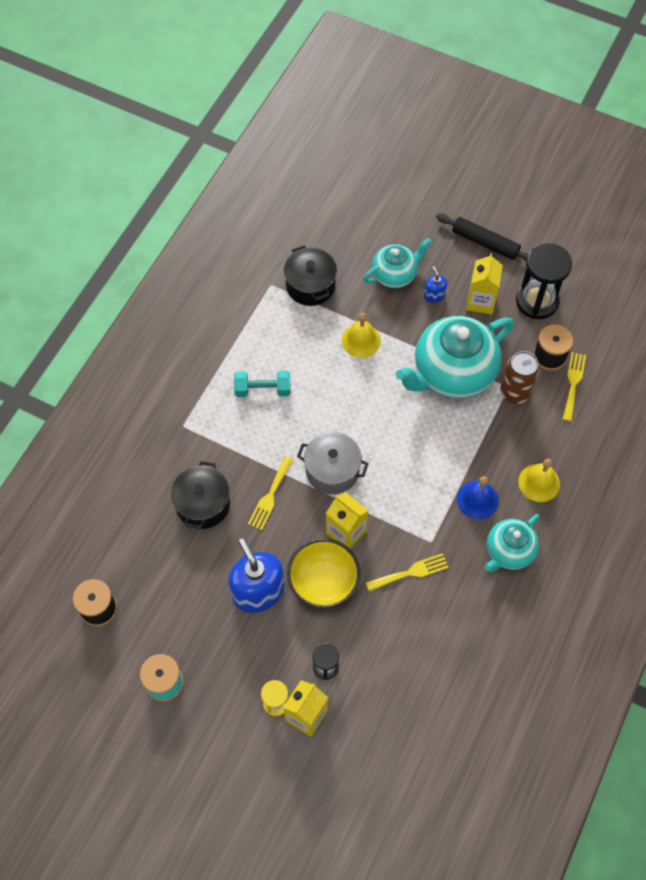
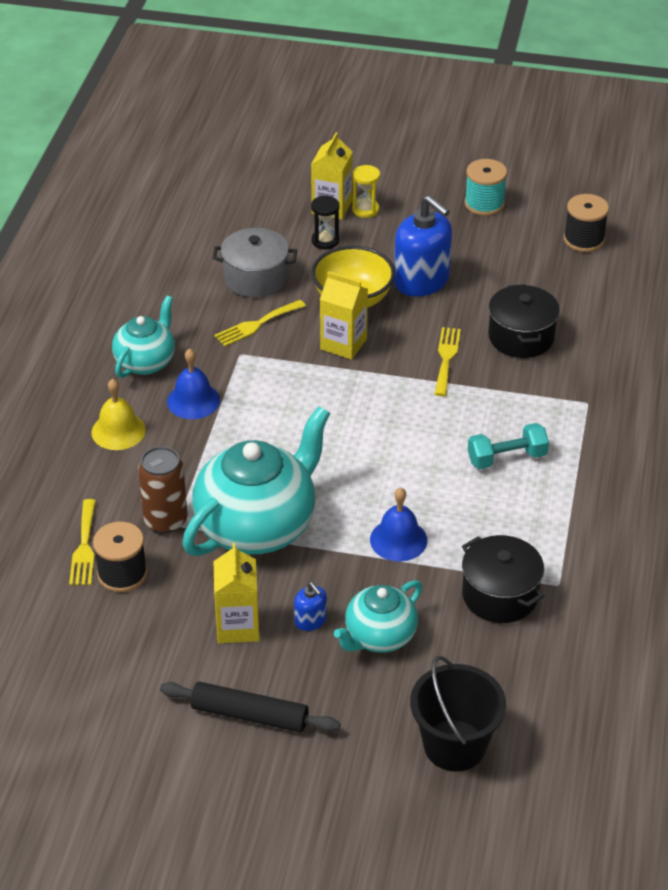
camera: 165 degrees right, 20 degrees down
grey pot [297,432,369,494] -> grey pot moved to [212,228,297,297]
yellow bell [342,313,381,358] -> blue bell [370,487,427,561]
black hourglass [516,243,572,319] -> none
none -> black bucket [410,656,506,771]

